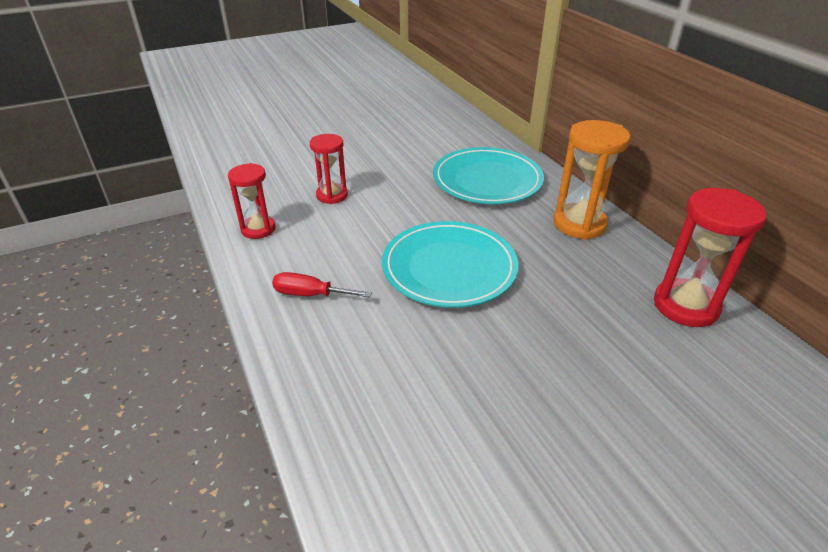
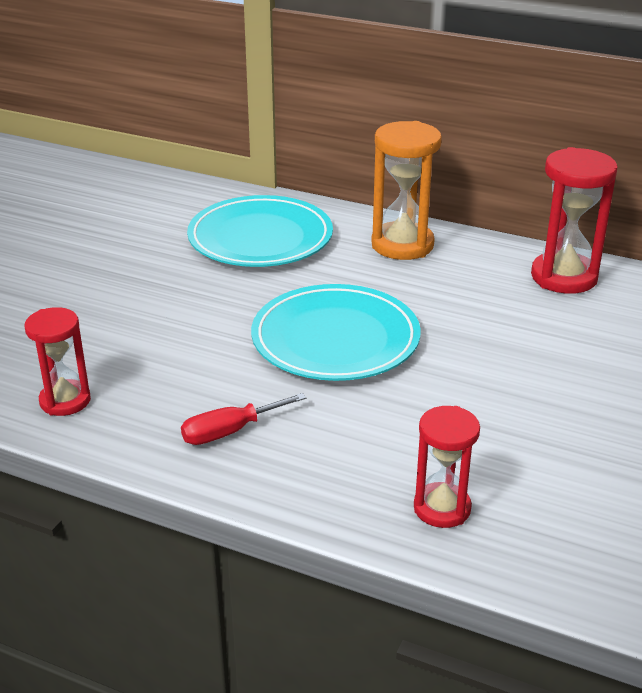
camera: 40 degrees left, 5 degrees down
red hourglass [310,134,348,204] -> red hourglass moved to [414,406,480,528]

